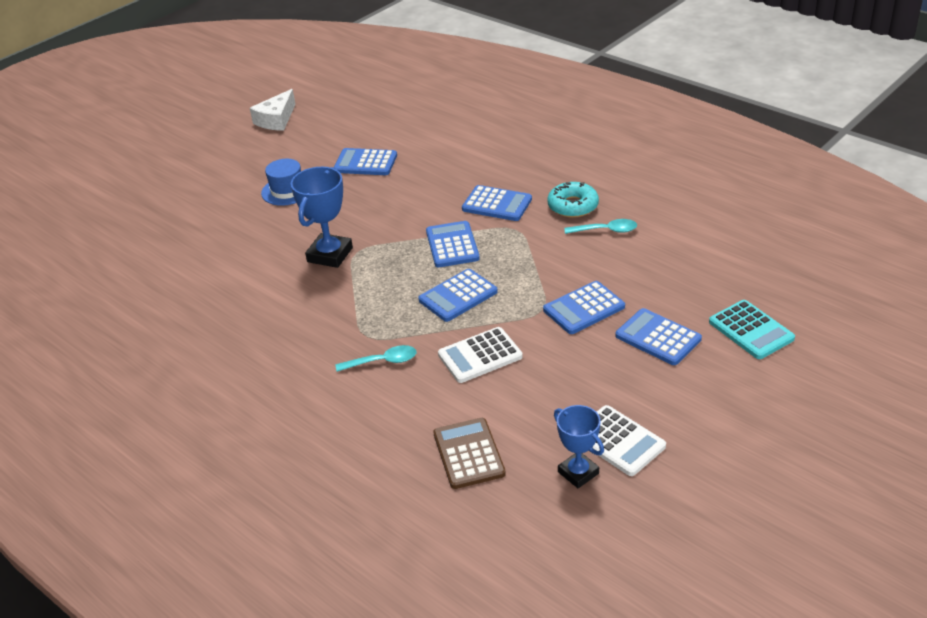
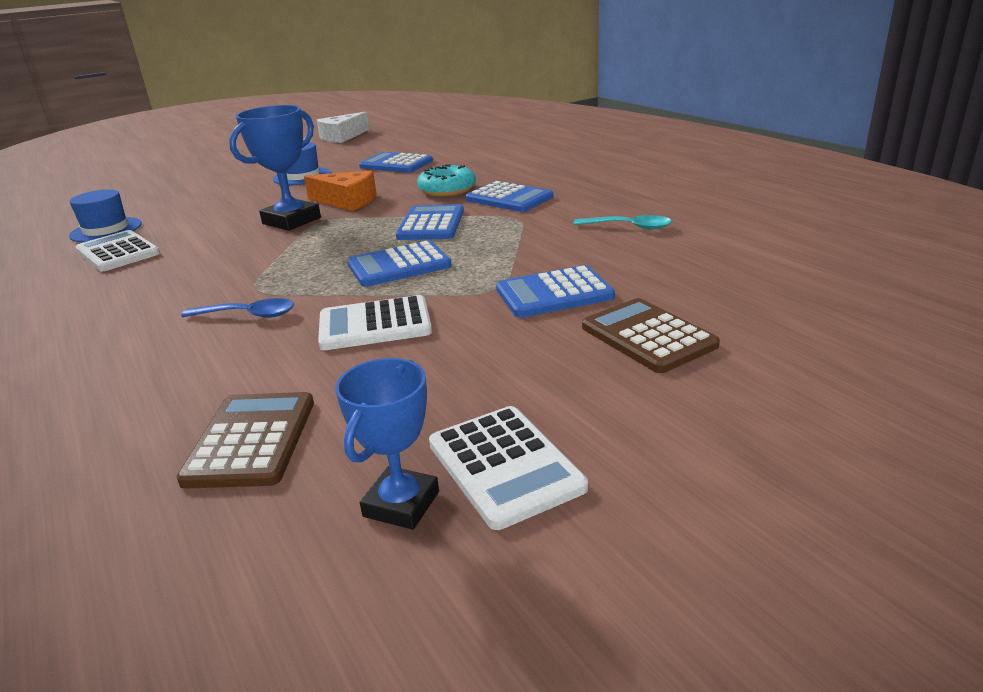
camera: 15 degrees right, 10 degrees down
turquoise spoon [336,345,417,372] -> blue spoon [181,298,294,318]
turquoise donut [547,182,599,218] -> turquoise donut moved to [417,164,476,196]
blue trophy [554,405,604,488] -> blue trophy turned 45 degrees clockwise [335,358,439,530]
blue calculator [615,308,702,365] -> brown calculator [582,298,720,373]
turquoise calculator [709,300,795,359] -> none
none -> blue hat [69,189,142,242]
none -> white calculator [76,230,160,272]
none -> orange cheese [304,171,377,211]

